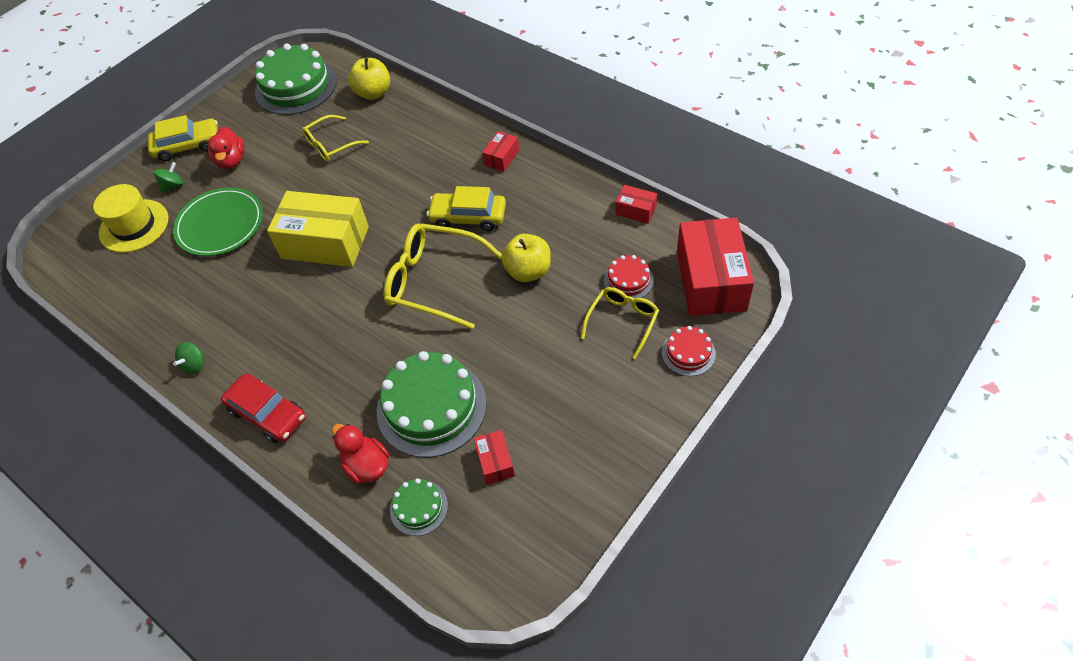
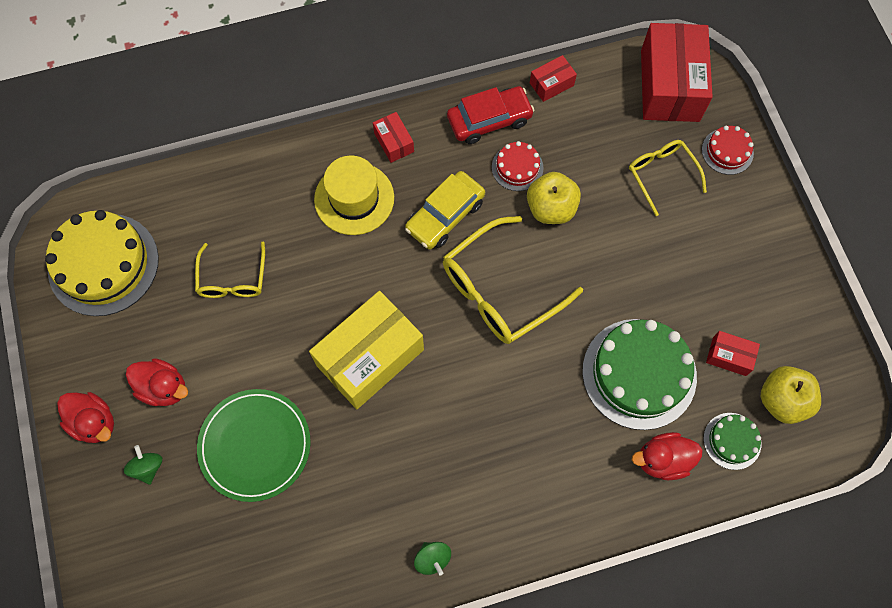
camera: 60 degrees left, 15 degrees up
yellow hat [93,184,168,253] -> yellow hat moved to [314,155,394,235]
yellow car [148,115,218,161] -> red duck [57,392,114,443]
red car [221,373,306,443] -> red car moved to [447,86,534,144]
green cake [255,43,337,115] -> yellow cake [45,210,159,316]
yellow apple [348,58,390,100] -> yellow apple moved to [761,366,821,424]
red cake [604,255,654,301] -> red cake moved to [492,141,544,191]
red box [677,217,754,316] -> red box turned 60 degrees clockwise [641,23,713,122]

